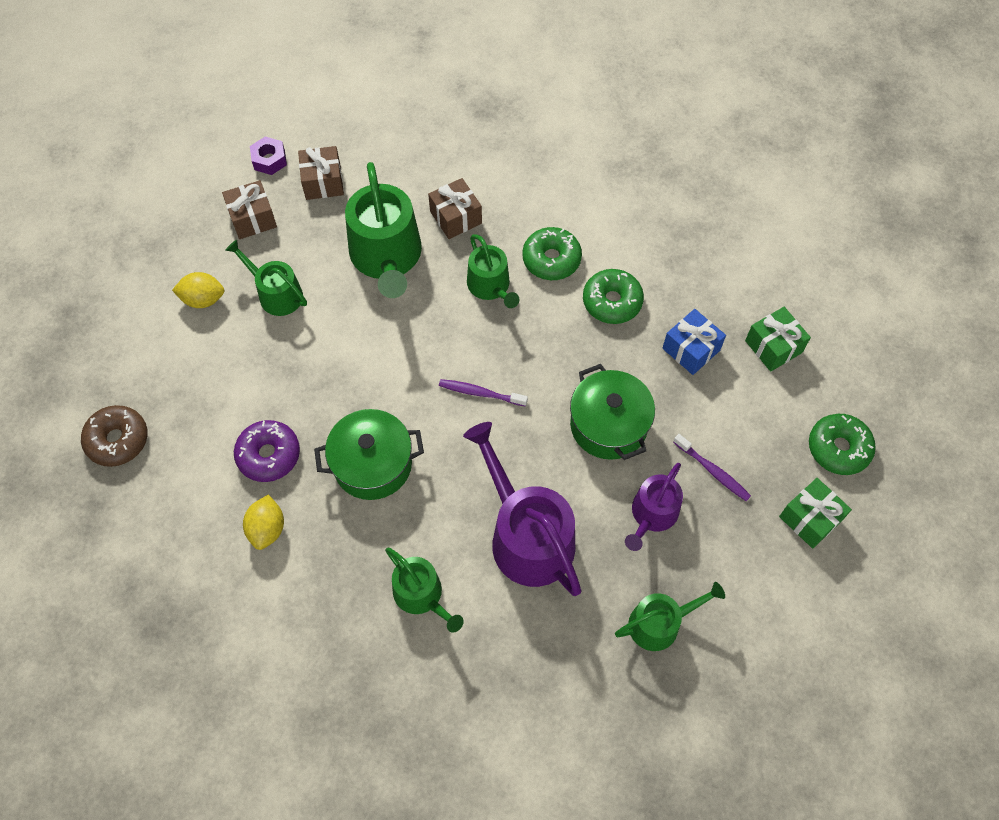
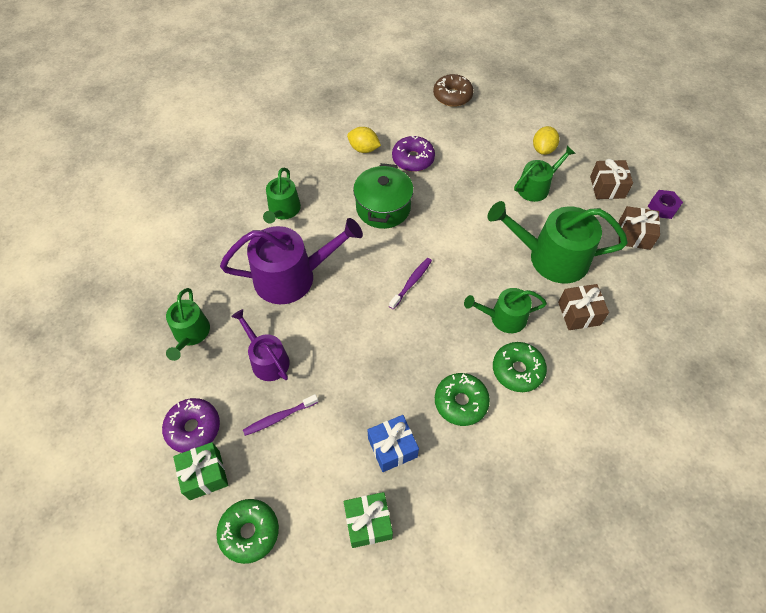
camera: 110 degrees right, 5 degrees down
green watering can [385,548,464,632] -> green watering can turned 60 degrees counterclockwise [263,168,301,224]
green pot [570,364,655,460] -> none
none -> purple donut [162,398,220,453]

